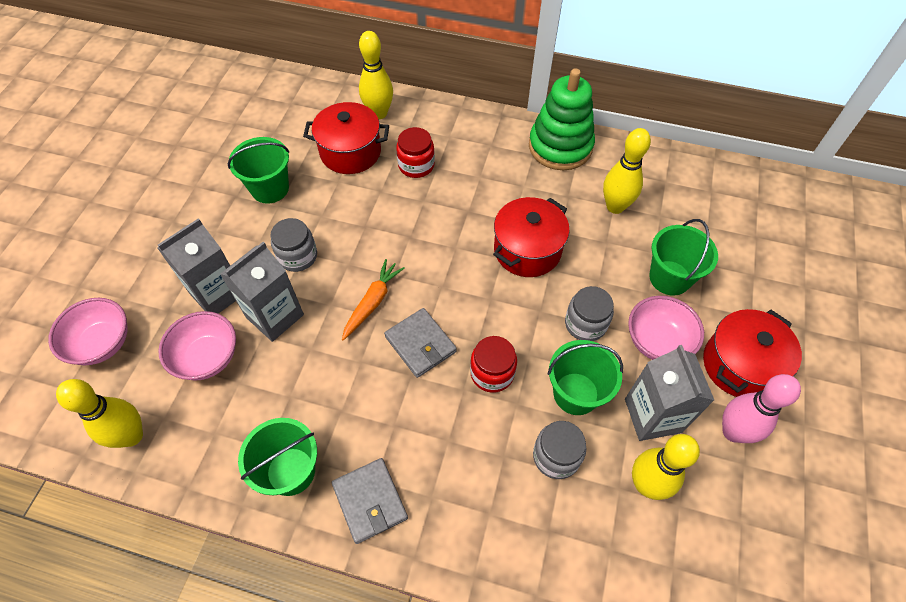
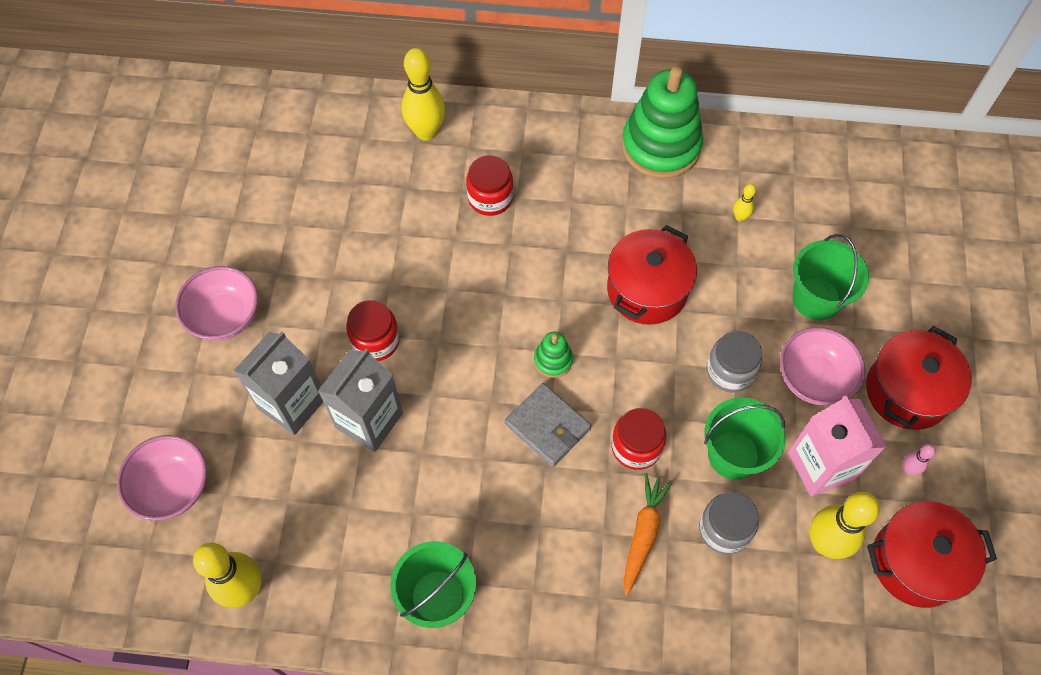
camera: 10 degrees left, 5 degrees up
pink bowl [158,311,236,381] -> pink bowl moved to [175,266,258,341]
green bucket [228,137,289,204] -> none
grey jar [270,218,317,272] -> red jar [346,300,400,361]
red pot [303,102,389,174] -> red pot moved to [867,501,997,608]
grey wallet [332,458,408,544] -> none
orange carrot [342,259,405,341] -> orange carrot moved to [624,473,673,596]
yellow bowling pin [603,128,651,214] -> yellow bowling pin [733,184,756,222], size x0.46
grey carton [625,345,714,441] -> pink carton [788,395,887,497]
pink bowling pin [722,374,801,443] -> pink bowling pin [903,444,936,475], size x0.46
none -> green stacking toy [534,332,573,378]

